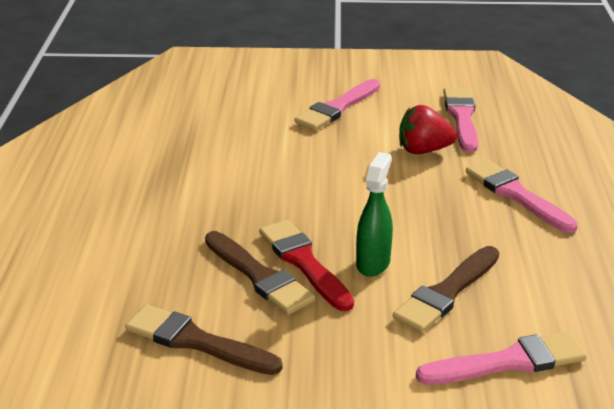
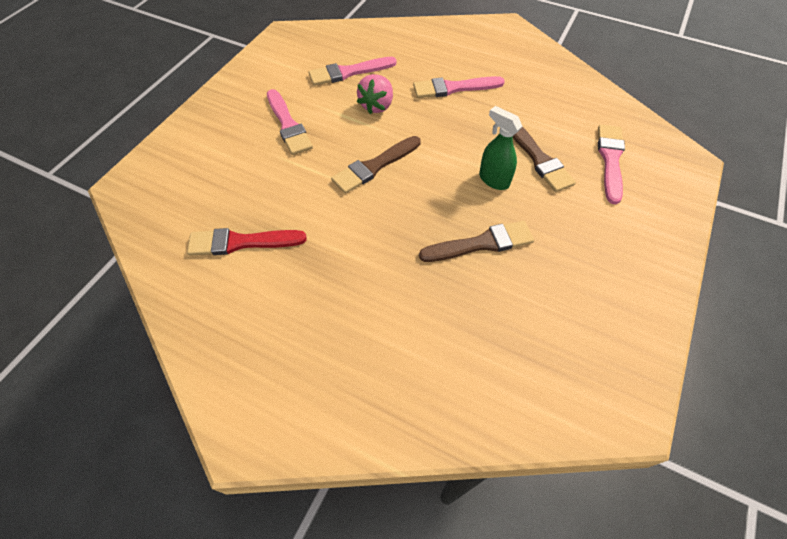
camera: 65 degrees left, 25 degrees up
brown brush [125,305,283,375] -> brown brush moved to [331,136,421,194]
red brush [259,220,354,311] -> red brush moved to [187,228,306,256]
red strawberry [399,105,457,154] -> pink strawberry [357,74,393,114]
pink brush [443,88,478,153] -> pink brush turned 45 degrees counterclockwise [308,57,397,86]

